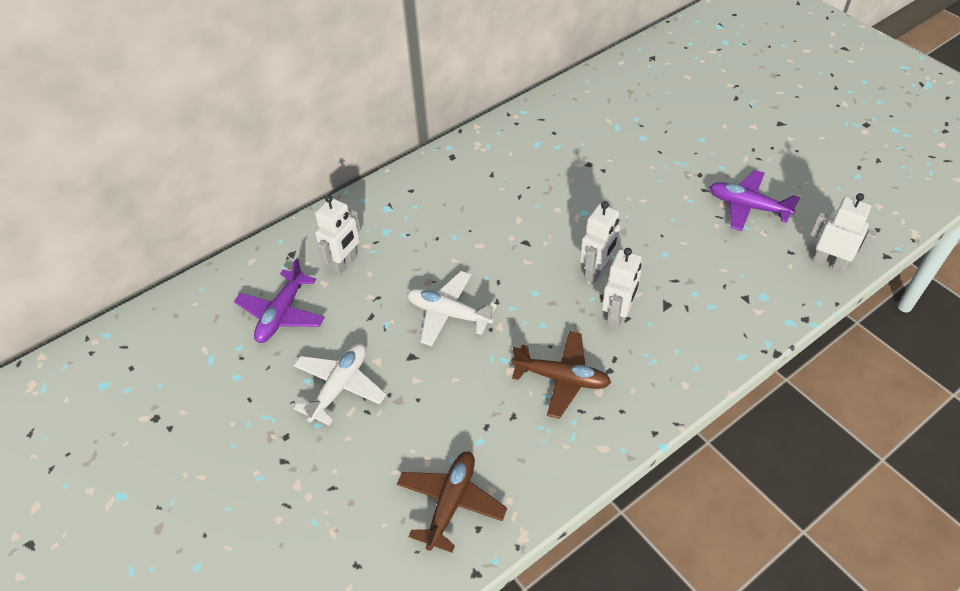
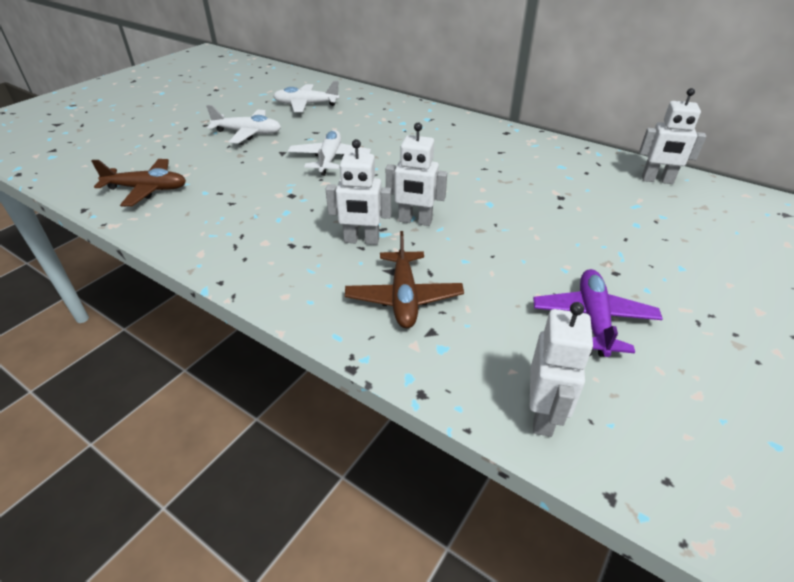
camera: 70 degrees right, 10 degrees down
purple plane [234,258,325,343] -> white plane [273,81,340,112]
white robot [315,195,361,276] -> white robot moved to [639,88,706,184]
brown plane [512,331,611,419] -> brown plane moved to [345,231,464,328]

